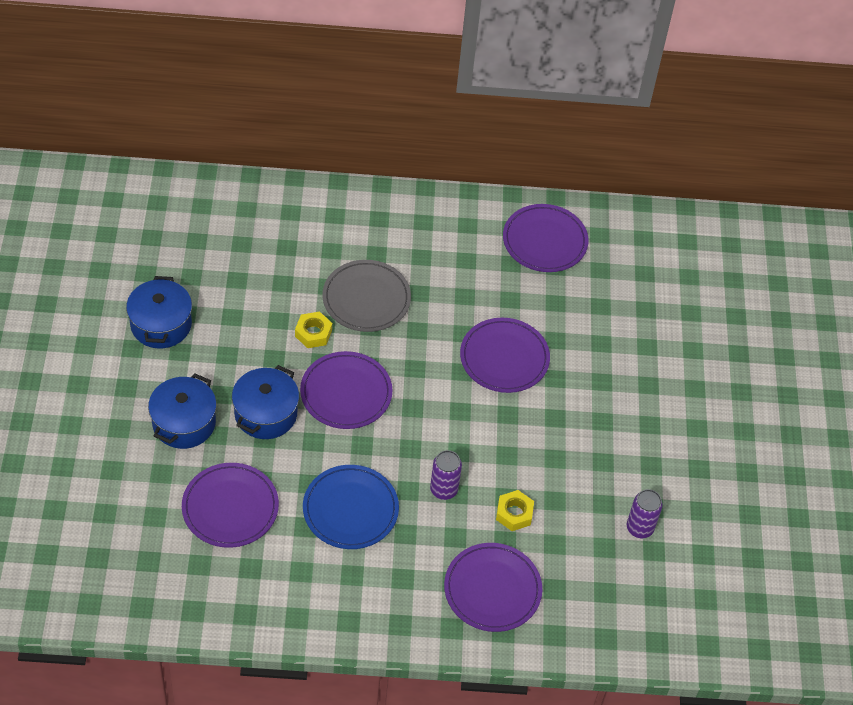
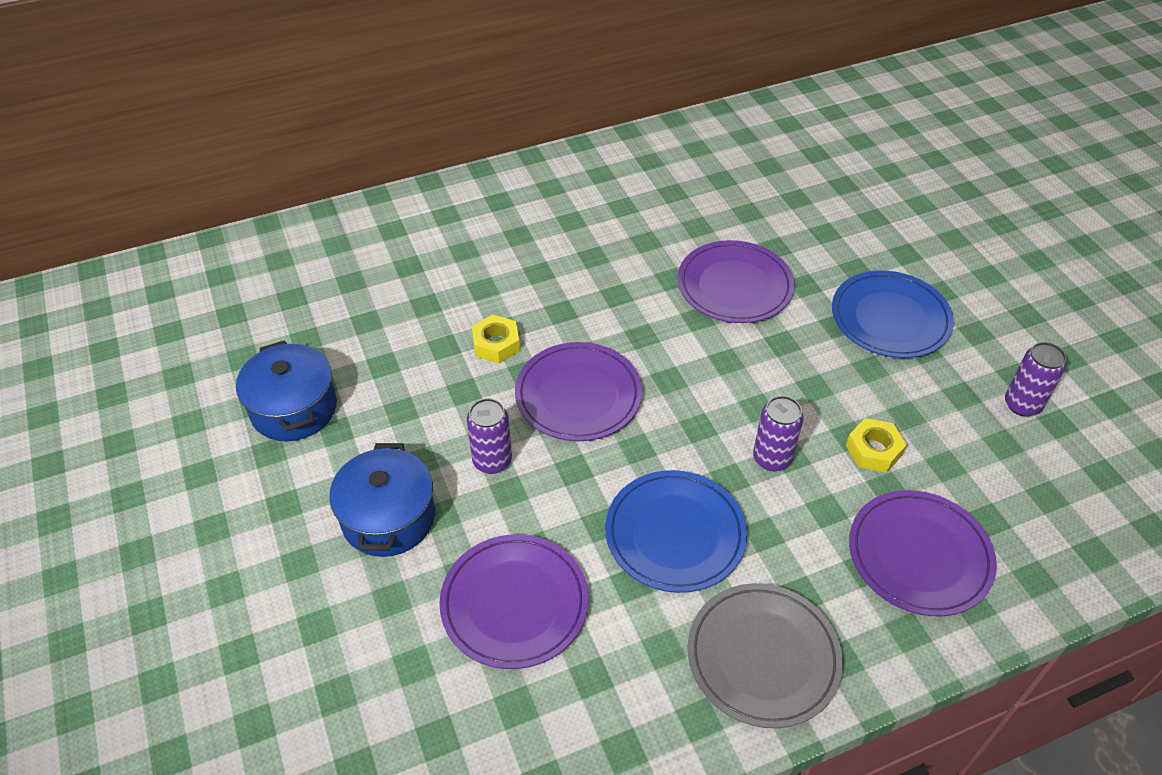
camera: 20 degrees left, 5 degrees down
blue pot [232,365,299,439] -> purple can [467,398,512,474]
grey plate [322,260,411,332] -> grey plate moved to [687,583,843,728]
purple plate [503,204,588,272] -> none
none -> blue plate [832,271,954,358]

